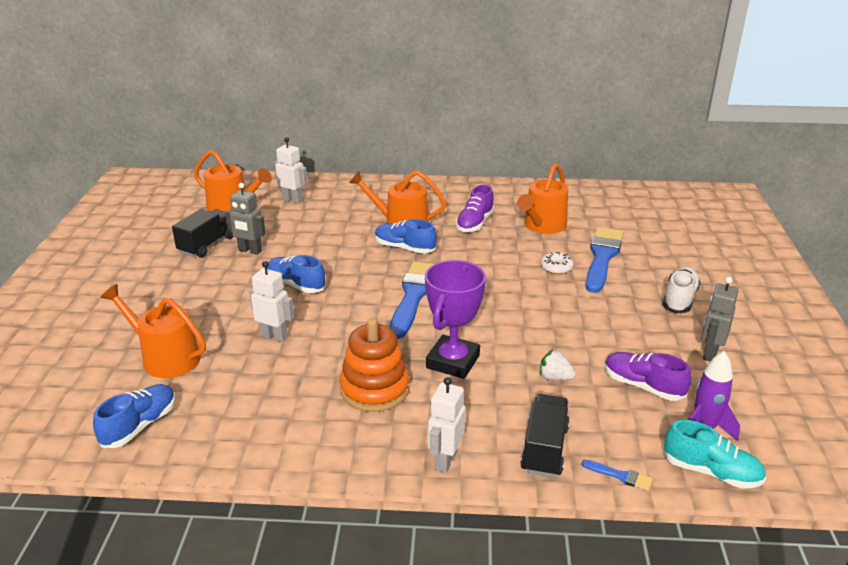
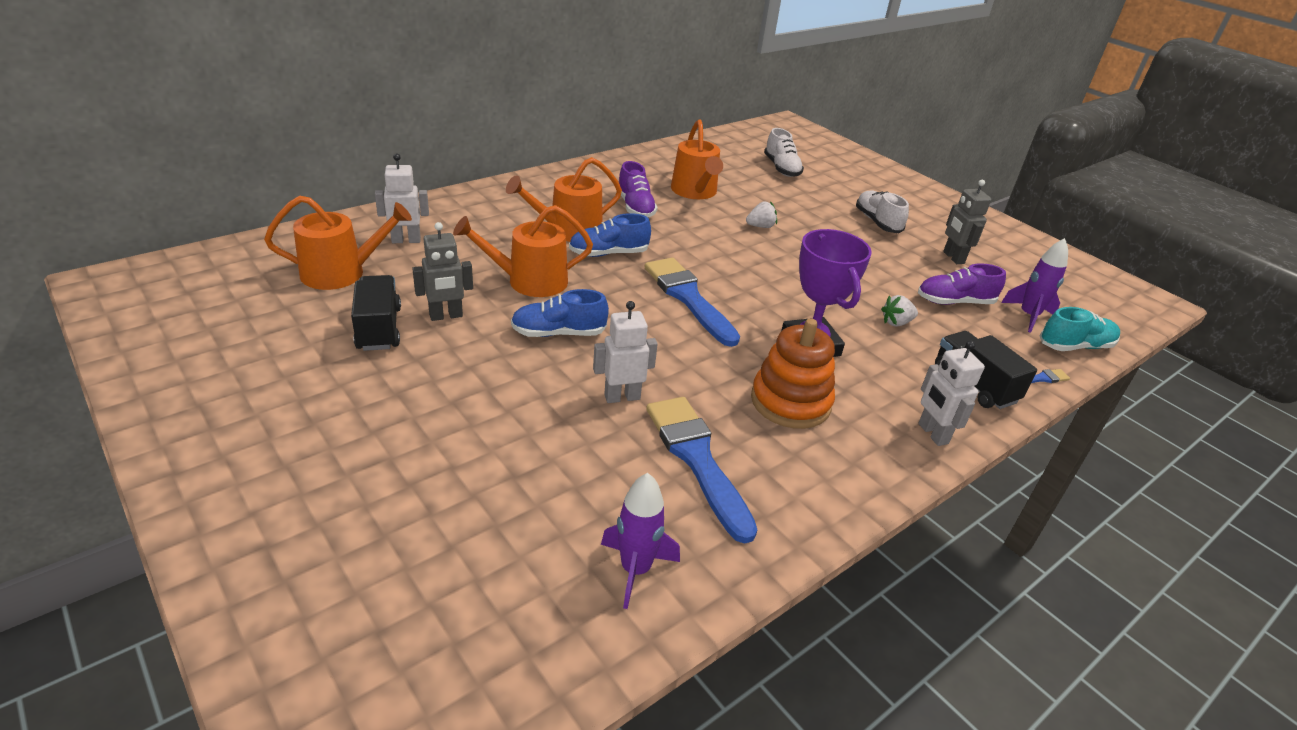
camera: 45 degrees left, 5 degrees up
blue shoe [93,384,176,448] -> purple rocket [601,473,680,609]
orange watering can [101,284,206,378] -> orange watering can moved to [453,205,593,297]
white donut [541,252,574,274] -> white strawberry [746,201,777,228]
blue brush [585,227,624,293] -> blue brush moved to [646,397,757,543]
none -> white shoe [764,128,804,177]

